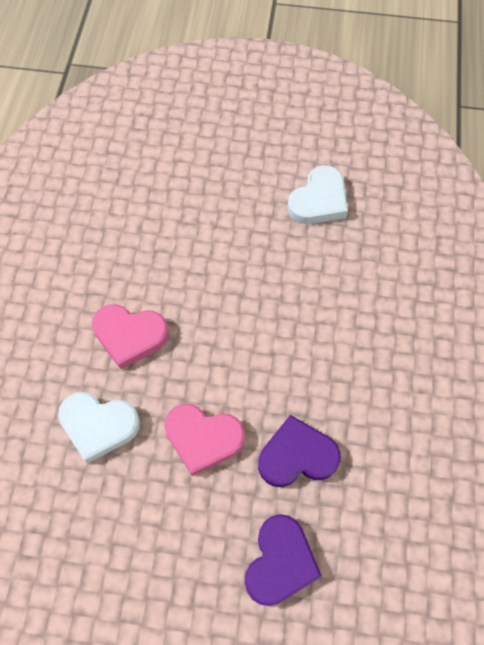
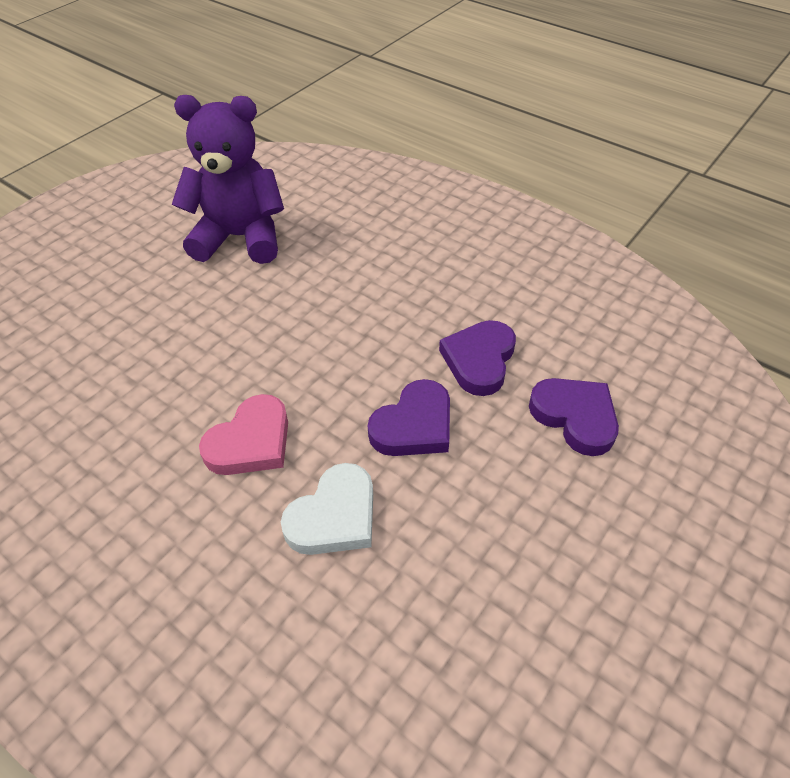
camera: 60 degrees left, 15 degrees down
pink heart [164,404,245,476] -> purple heart [367,379,450,456]
white heart [287,165,348,224] -> purple teddy bear [172,95,284,264]

